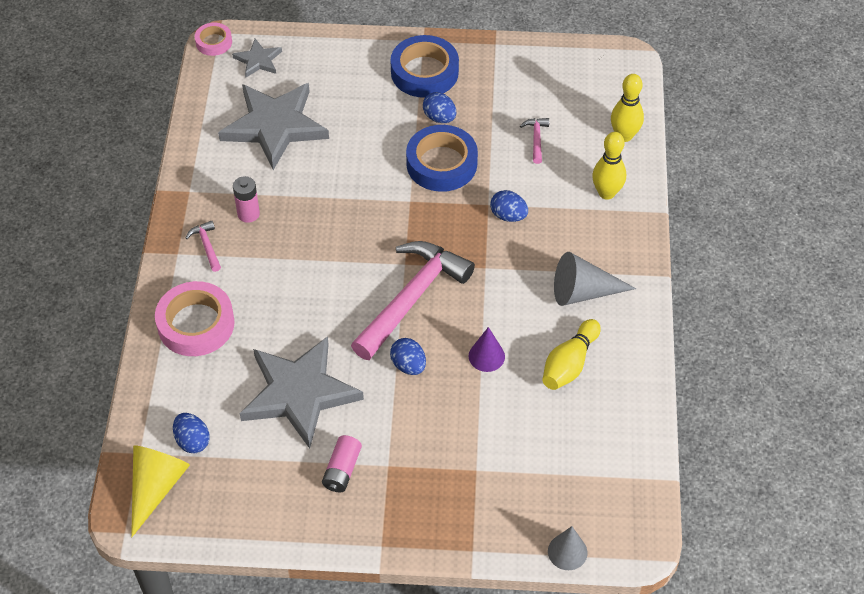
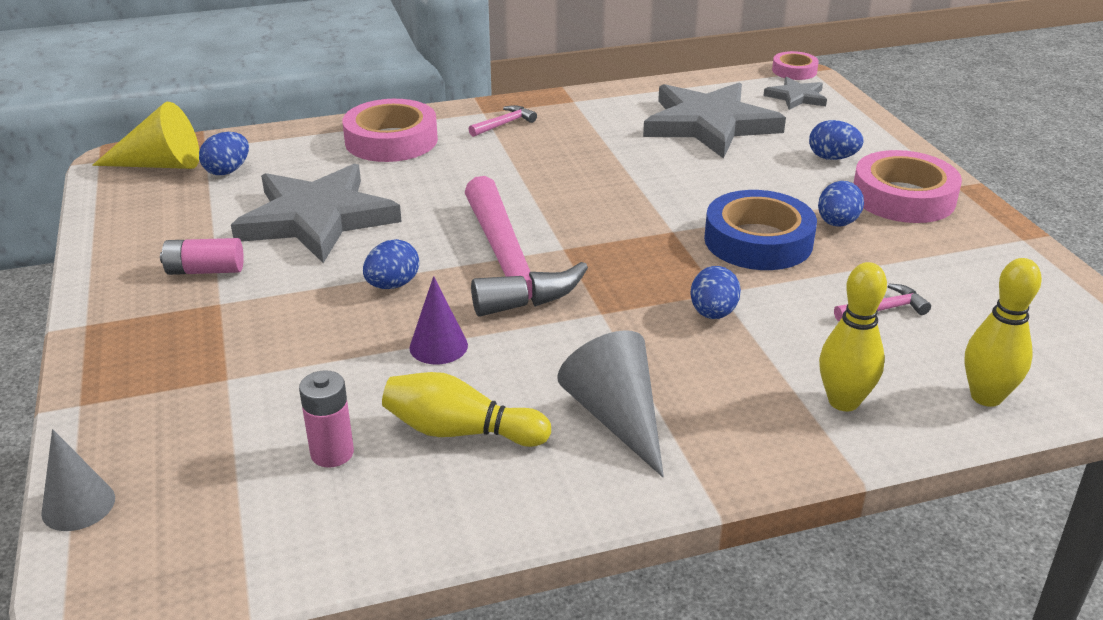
camera: 70 degrees right, 20 degrees down
pink battery [233,176,260,223] -> pink battery moved to [299,370,354,468]
pink hammer [351,241,475,360] -> pink hammer turned 60 degrees clockwise [465,176,588,317]
blue tape [391,35,459,98] -> pink tape [853,150,962,223]
none -> blue egg [809,120,864,160]

